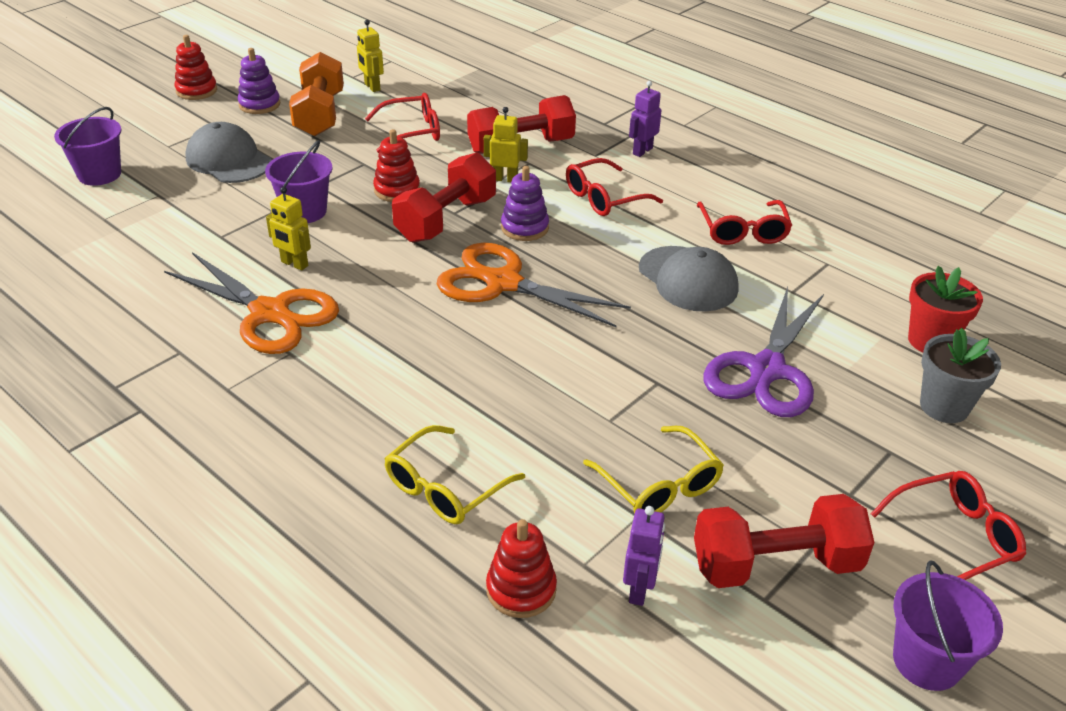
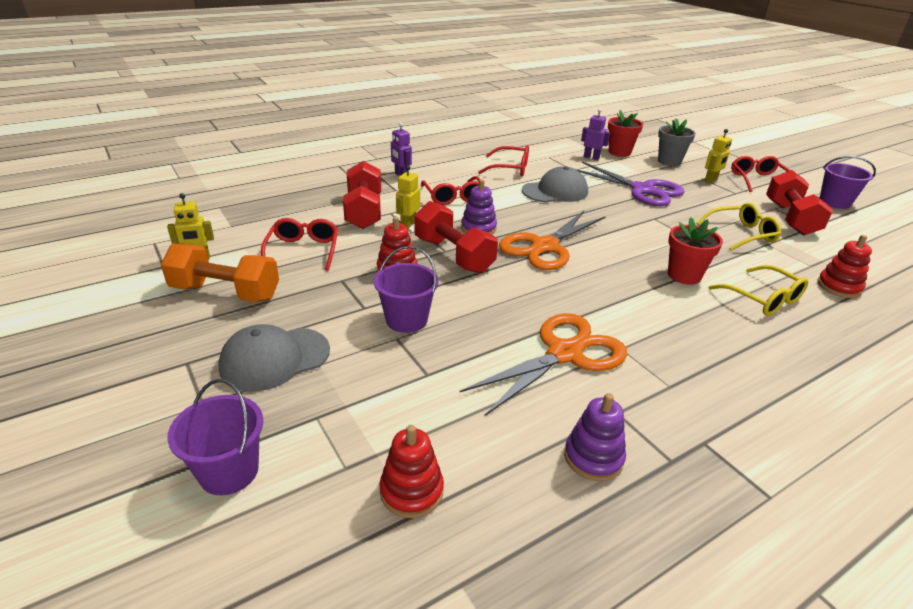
camera: 75 degrees left, 5 degrees down
red stacking toy [174,35,217,100] -> red stacking toy moved to [379,425,444,518]
purple stacking toy [238,48,280,114] -> purple stacking toy moved to [564,393,626,481]
yellow robot [266,187,311,270] -> yellow robot moved to [705,129,732,183]
purple robot [623,506,665,606] -> purple robot moved to [581,109,610,160]
none -> red flower pot [668,217,723,285]

